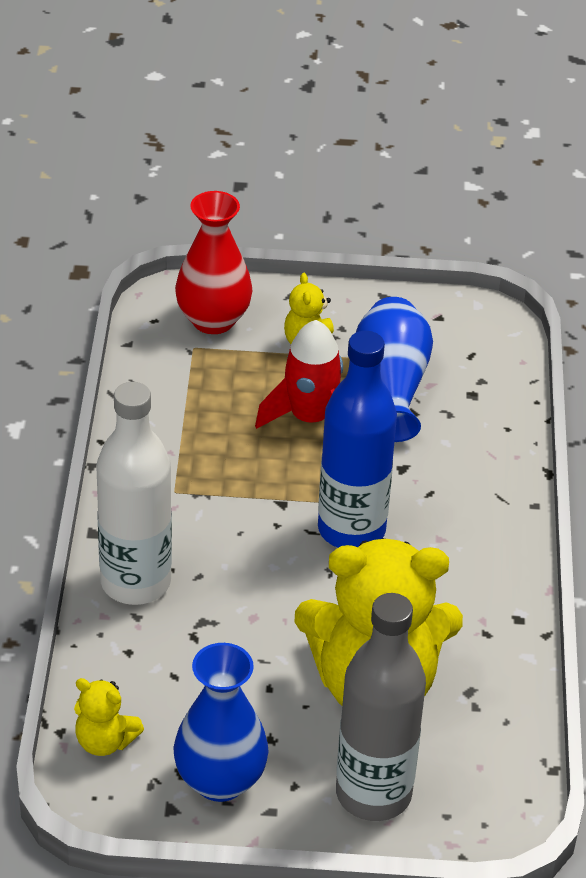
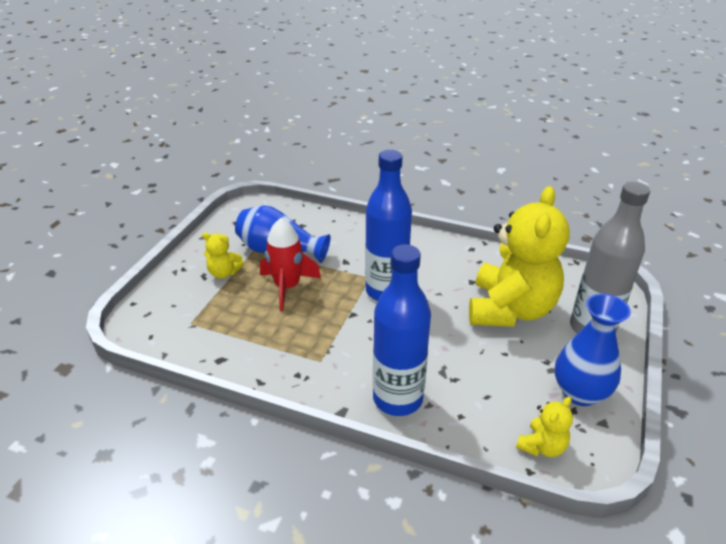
camera: 70 degrees left, 5 degrees down
white bottle [96,382,172,605] -> blue bottle [373,244,431,416]
red vase [175,191,252,334] -> none

